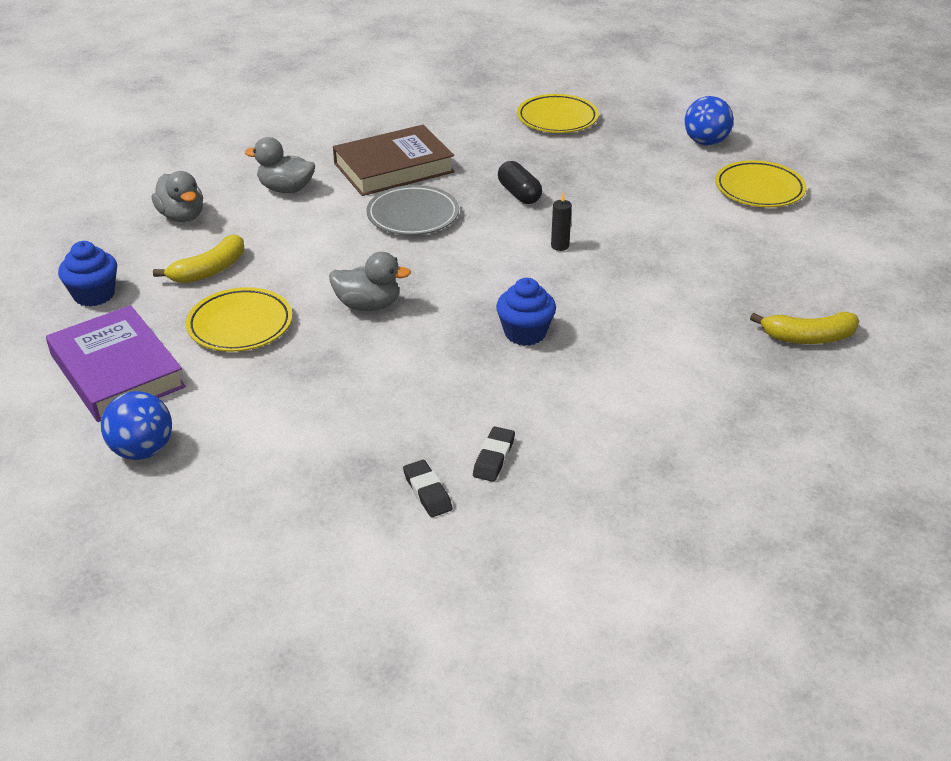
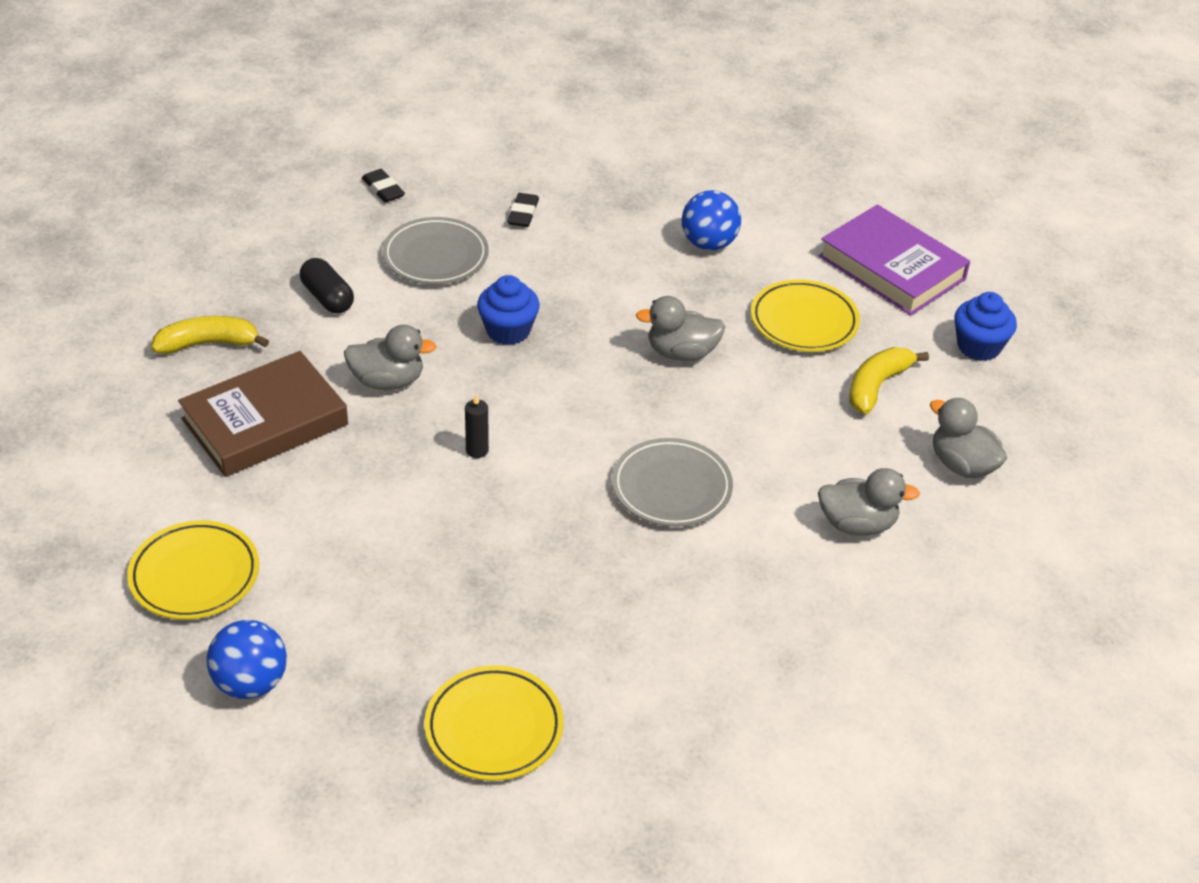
camera: 170 degrees right, 5 degrees up
blue ball [101,391,172,460] -> blue ball moved to [682,190,741,250]
brown book [333,125,455,196] -> brown book moved to [178,351,348,477]
black eraser [403,460,453,517] -> black eraser moved to [362,169,405,203]
black capsule [498,161,542,204] -> black capsule moved to [300,258,354,314]
none -> grey duck [344,325,437,390]
none -> grey plate [382,217,489,284]

